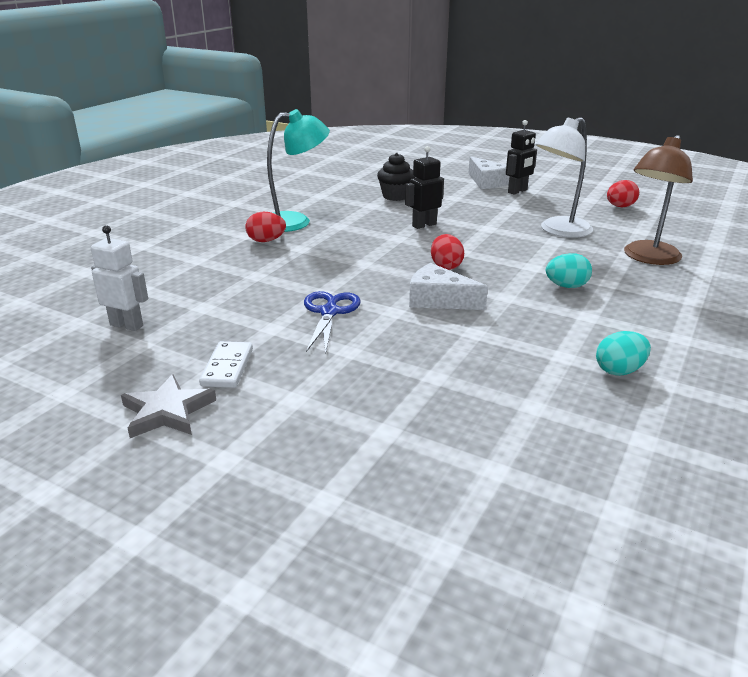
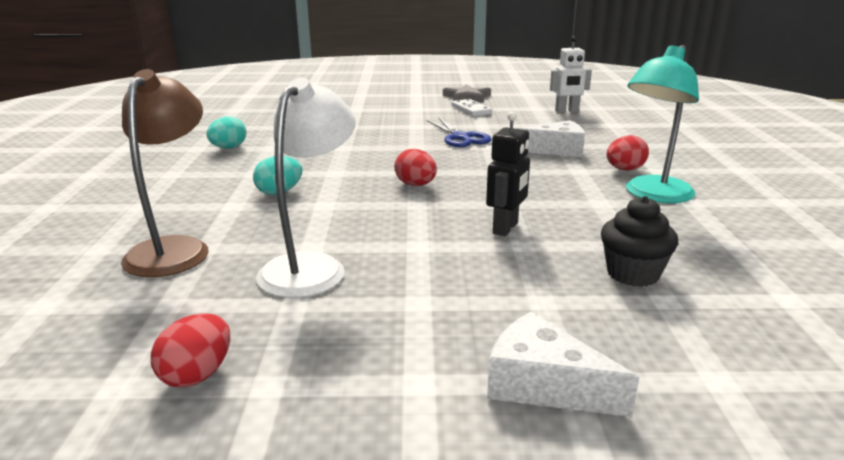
camera: 150 degrees right, 5 degrees down
white cheese [409,263,488,310] -> white cheese moved to [517,120,585,157]
black robot [506,120,537,195] -> none

